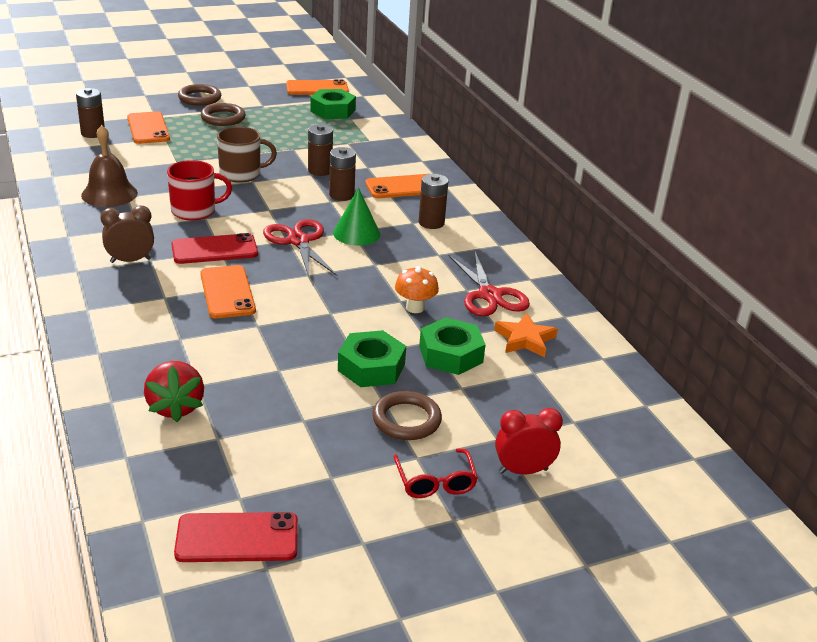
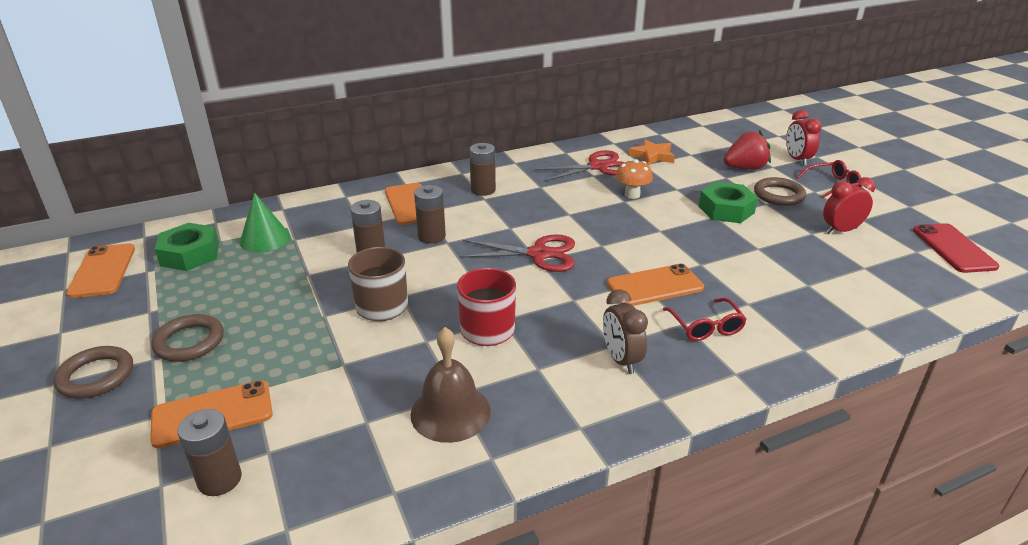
camera: 90 degrees left, 0 degrees up
red strawberry [144,361,204,422] -> red strawberry moved to [724,130,771,170]
red phone [171,233,258,264] -> none
red scissors [263,219,337,279] -> red scissors turned 150 degrees counterclockwise [459,234,575,272]
green cone [333,188,380,246] -> green cone moved to [240,193,290,253]
green nut [419,317,486,375] -> none
none -> red glasses [663,298,747,341]
none -> red clock [823,177,876,234]

